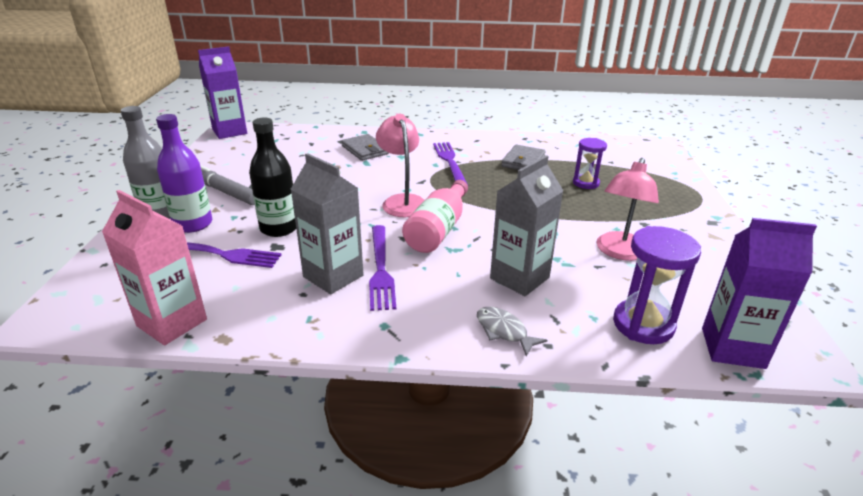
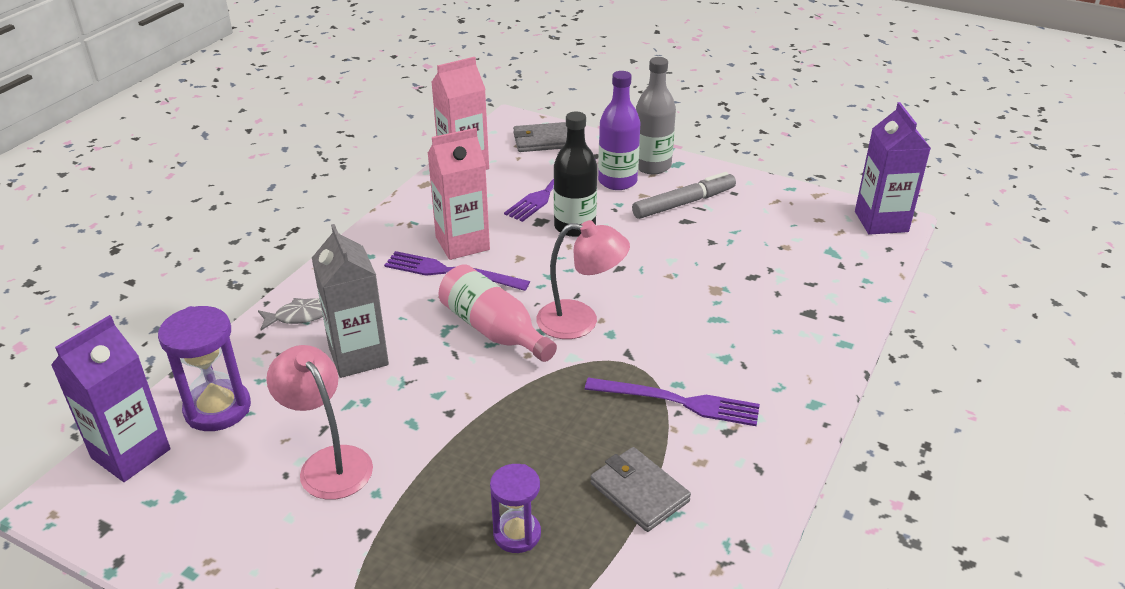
camera: 115 degrees right, 5 degrees up
grey carton [291,153,364,294] -> pink carton [428,128,490,260]
grey wallet [341,134,389,161] -> grey wallet moved to [513,122,567,152]

